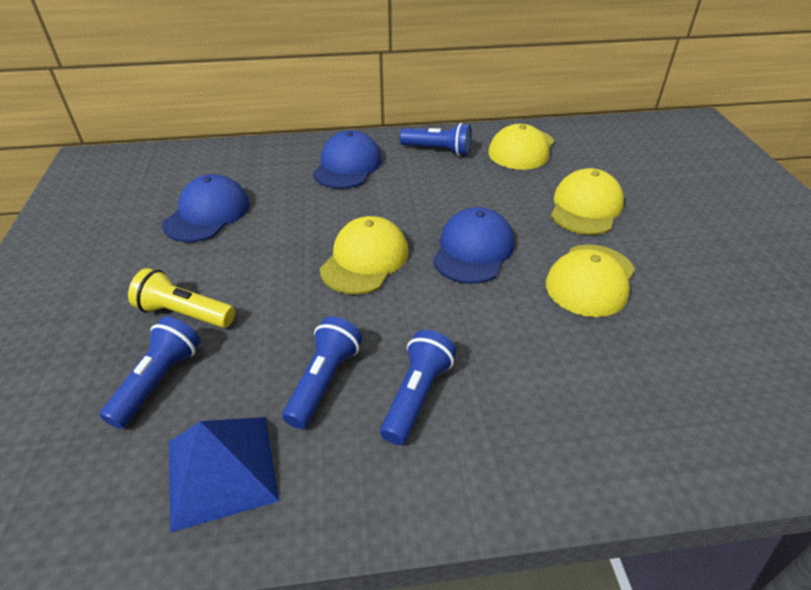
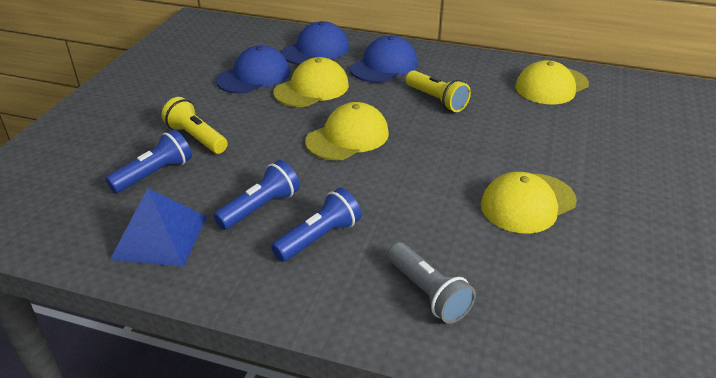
camera: 25 degrees right, 5 degrees down
blue flashlight [400,123,472,156] -> none
blue cap [433,207,514,284] -> blue cap moved to [281,21,349,65]
yellow cap [551,168,624,235] -> yellow cap moved to [273,57,349,107]
none -> grey flashlight [388,242,476,324]
none -> yellow flashlight [406,70,471,112]

